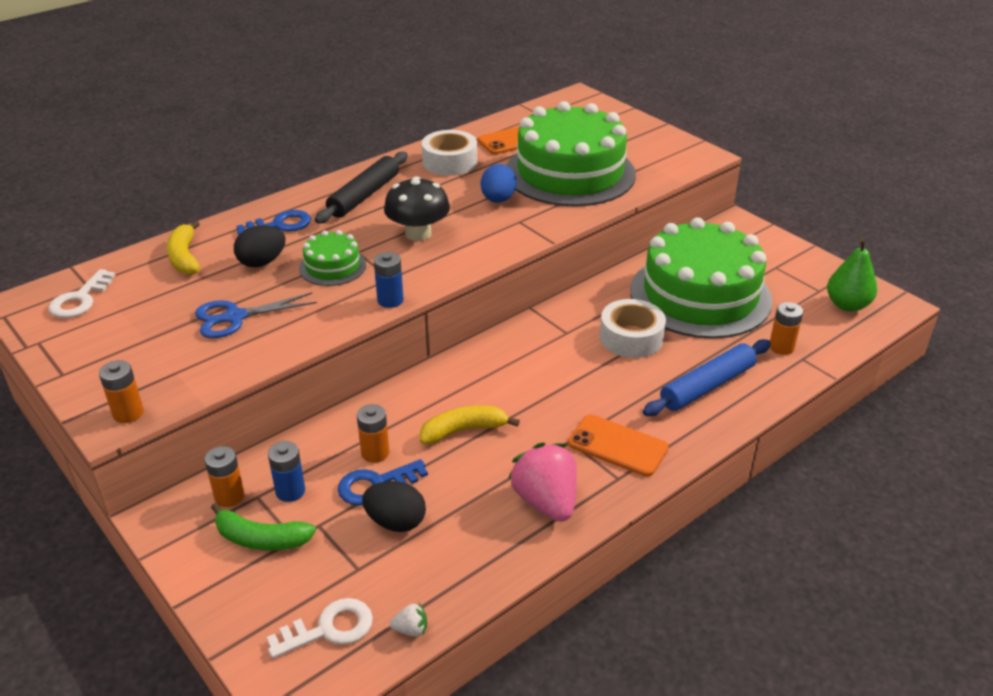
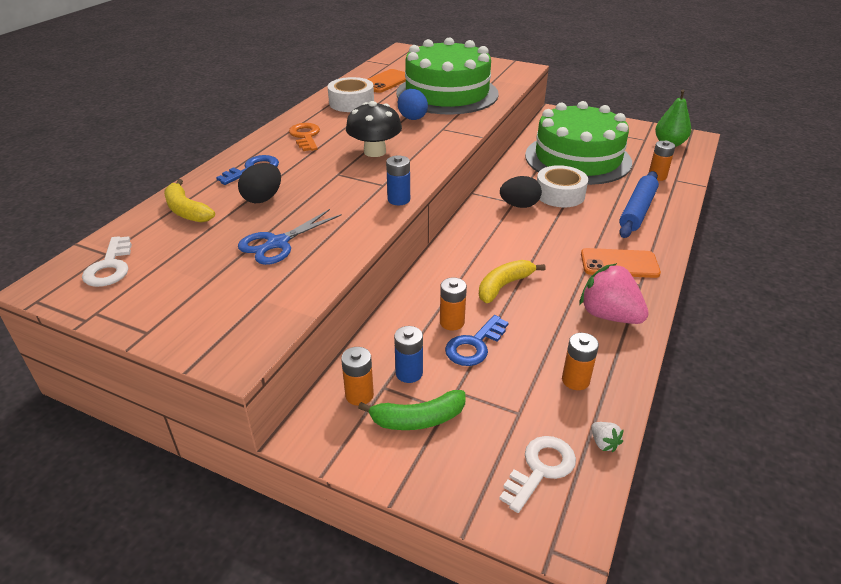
camera: 25 degrees left, 0 degrees up
orange battery [99,360,144,423] -> orange battery moved to [562,333,599,390]
green cake [299,230,366,286] -> none
black rolling pin [315,152,408,224] -> orange key [289,123,320,151]
black egg [362,481,426,532] -> black egg moved to [500,176,542,208]
white strawberry [390,603,427,637] -> white strawberry turned 90 degrees clockwise [591,422,624,452]

